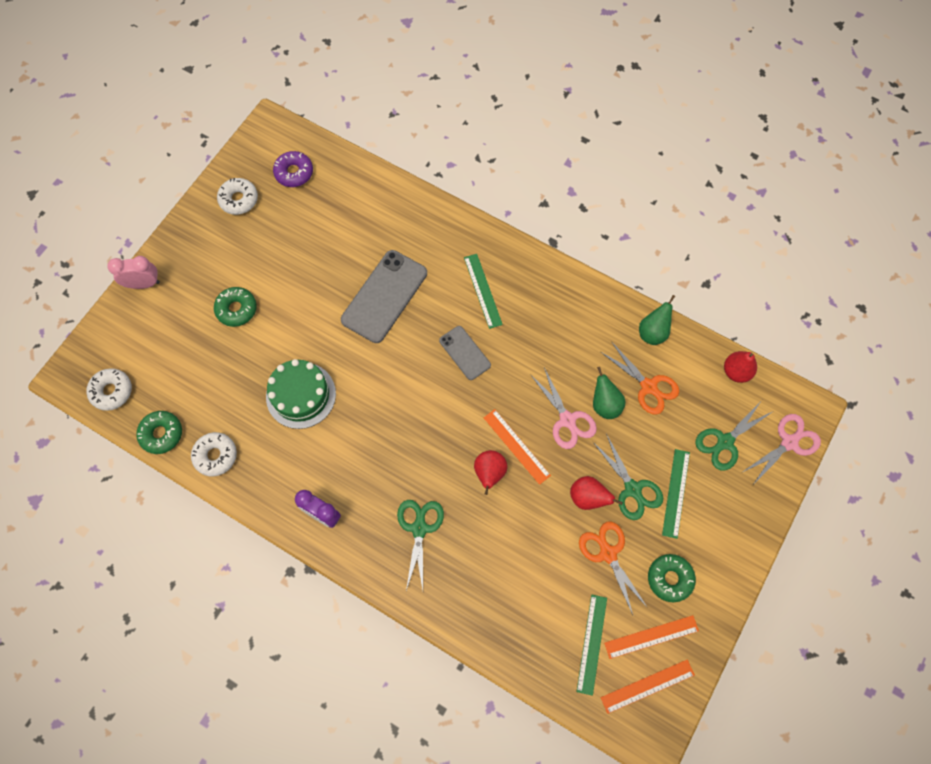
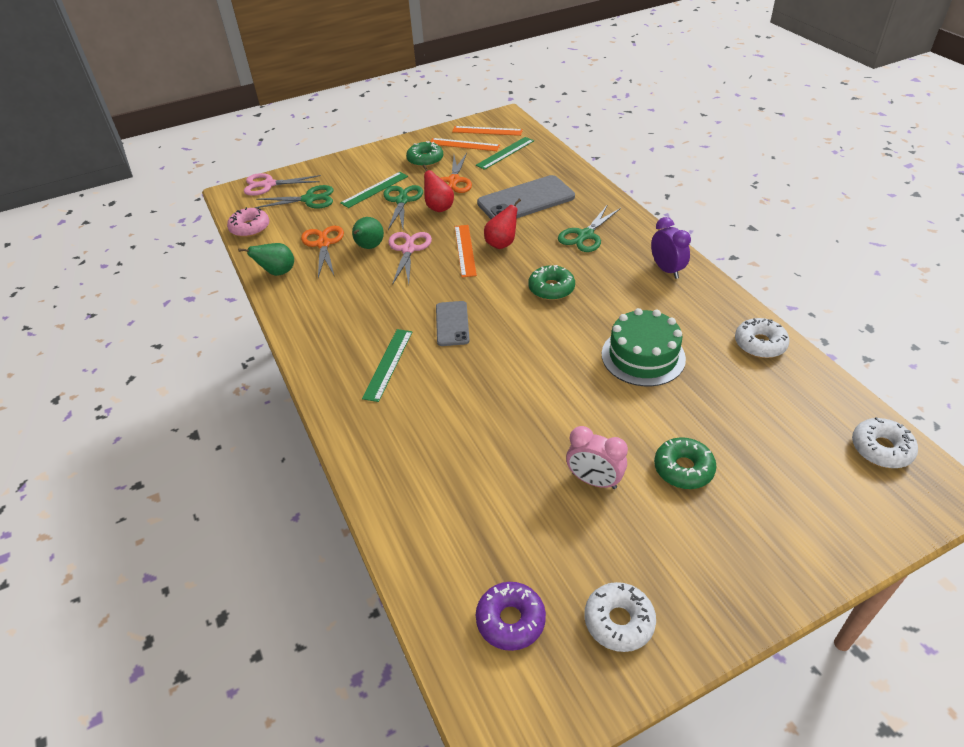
camera: 145 degrees left, 25 degrees down
pink clock [107,256,160,289] -> pink clock moved to [566,426,628,489]
green donut [136,411,182,454] -> green donut moved to [528,265,575,300]
grey phone [341,250,427,343] -> grey phone moved to [477,175,575,219]
red pear [724,351,757,383] -> pink donut [227,207,269,237]

